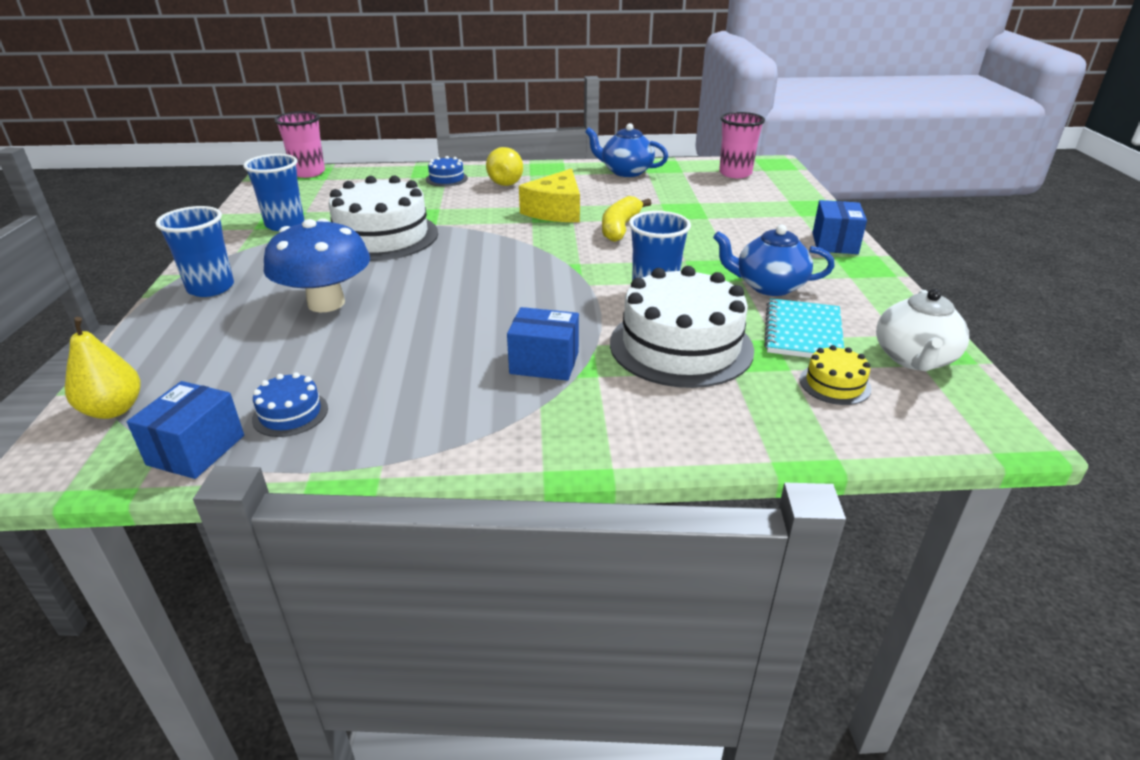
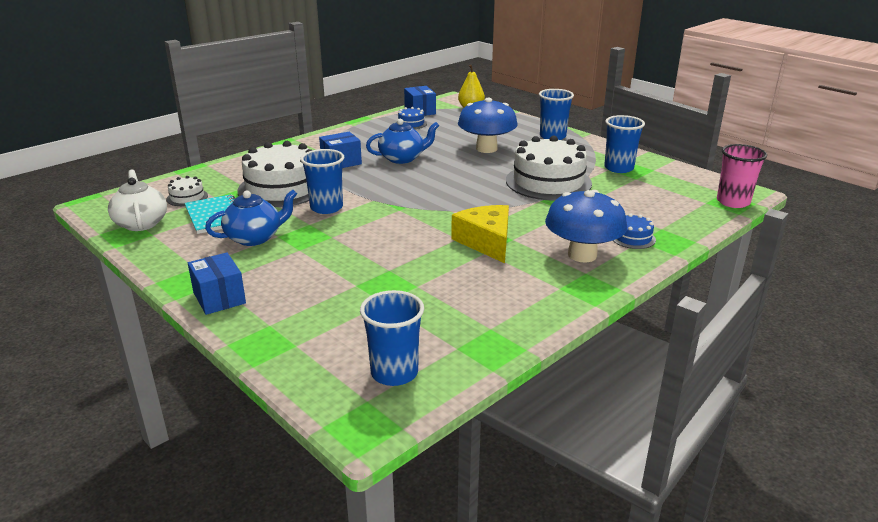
camera: 140 degrees right, 5 degrees down
yellow pear [486,147,523,186] -> blue mushroom [545,190,627,262]
blue teapot [585,123,668,177] -> blue teapot moved to [366,119,439,164]
yellow banana [602,196,651,242] -> none
pink cup [719,112,765,178] -> blue cup [360,290,424,386]
yellow cake [800,345,871,405] -> white cake [166,176,208,206]

